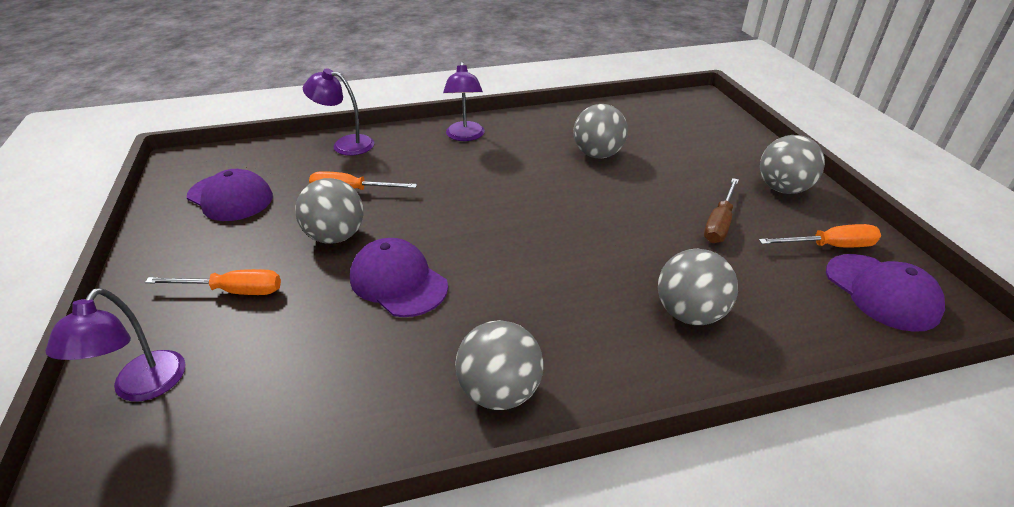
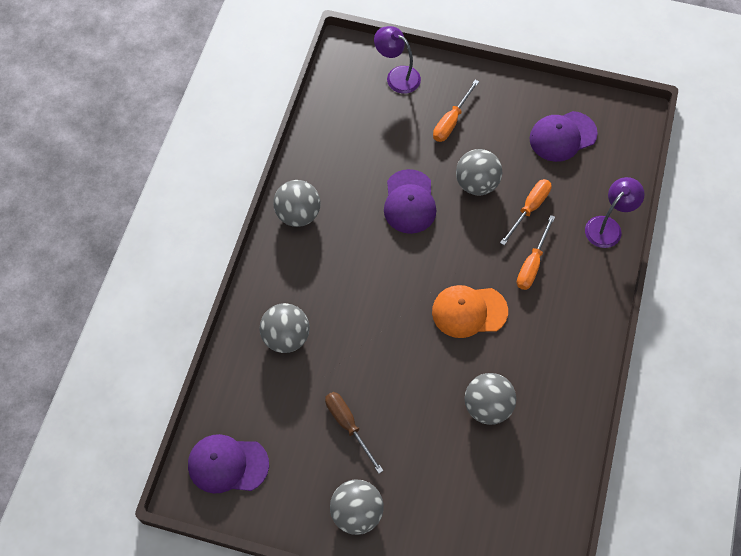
camera: 120 degrees right, 25 degrees up
purple cap [350,238,448,317] -> purple cap turned 105 degrees clockwise [384,169,436,234]
purple lamp [443,62,485,141] -> none
orange screwdriver [759,224,881,247] -> orange screwdriver moved to [517,215,555,290]
none -> orange cap [432,285,508,338]

